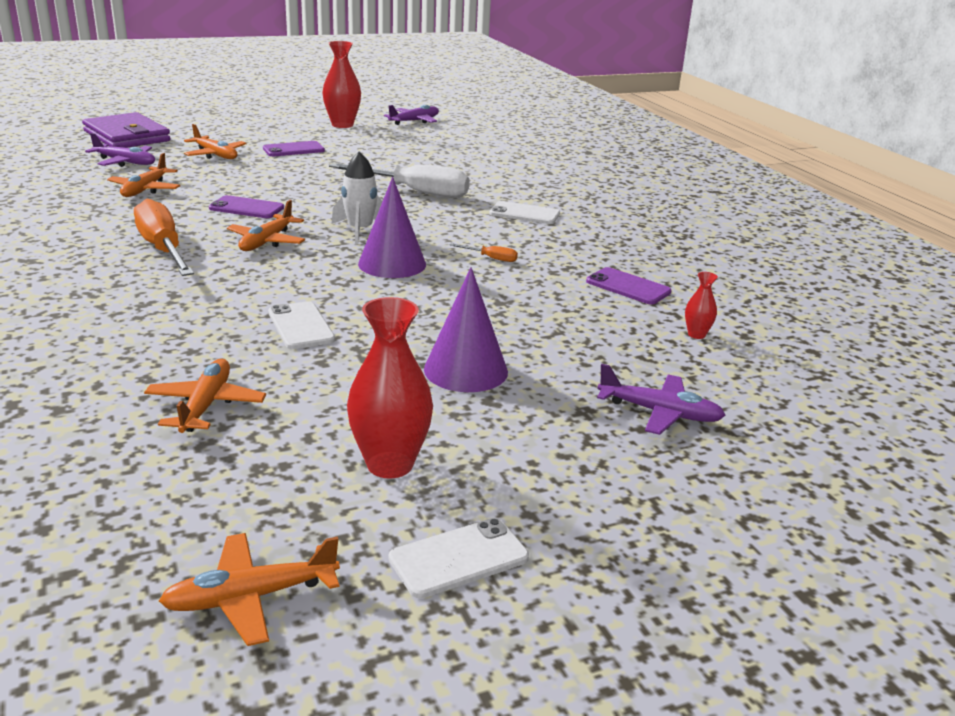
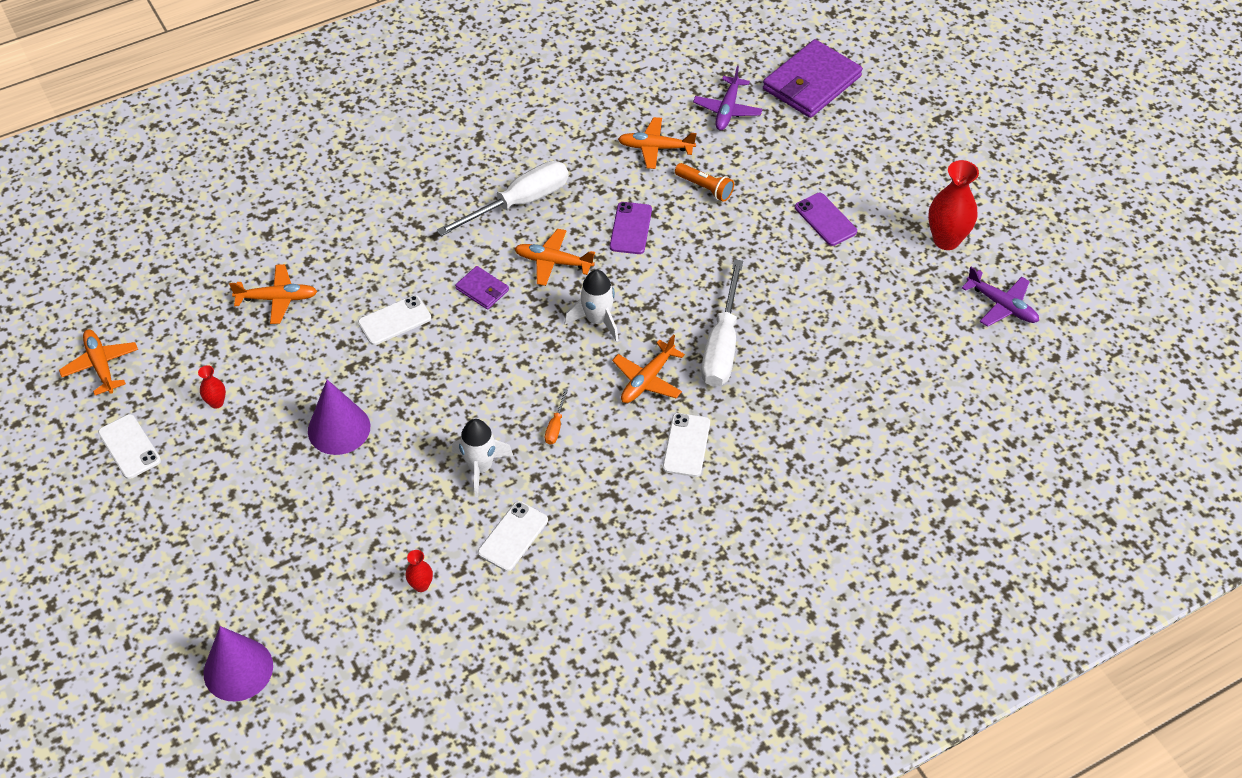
camera: 85 degrees right, 25 degrees up
orange screwdriver [134,199,194,276] -> white screwdriver [437,161,569,236]
orange plane [184,124,246,159] -> orange plane moved to [612,334,685,403]
red vase [347,297,433,478] -> red vase [198,365,226,409], size x0.49
purple cone [358,177,426,278] -> purple cone moved to [204,626,273,701]
purple phone [586,267,671,305] -> white phone [478,501,548,571]
purple plane [597,364,726,435] -> none
none -> white rocket [452,419,513,498]
none -> purple wallet [455,266,509,309]
none -> orange flashlight [675,163,734,202]

